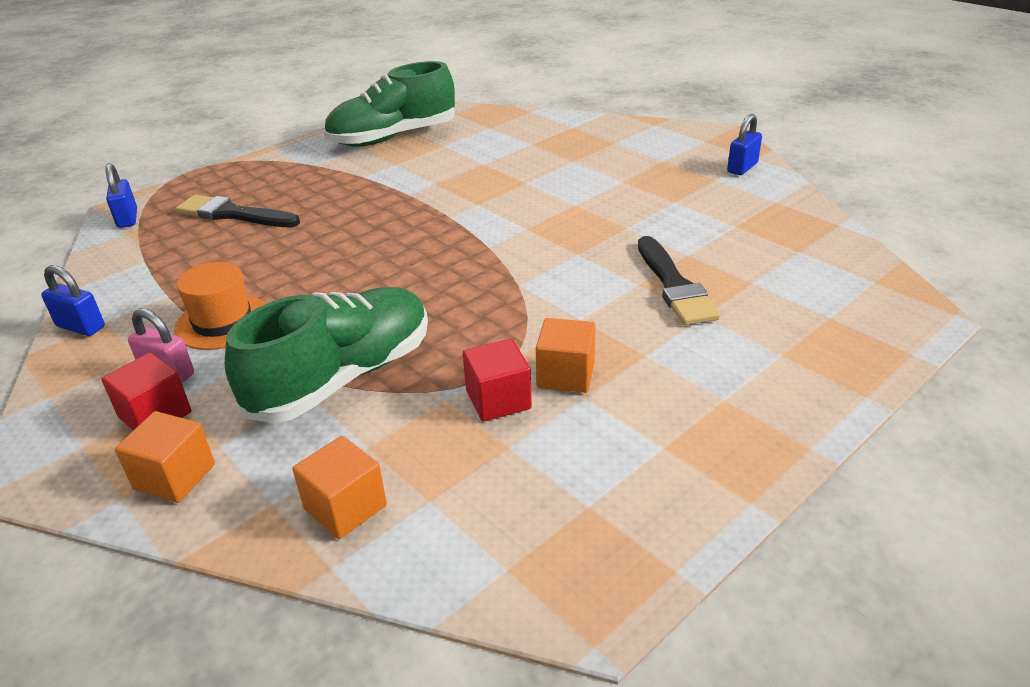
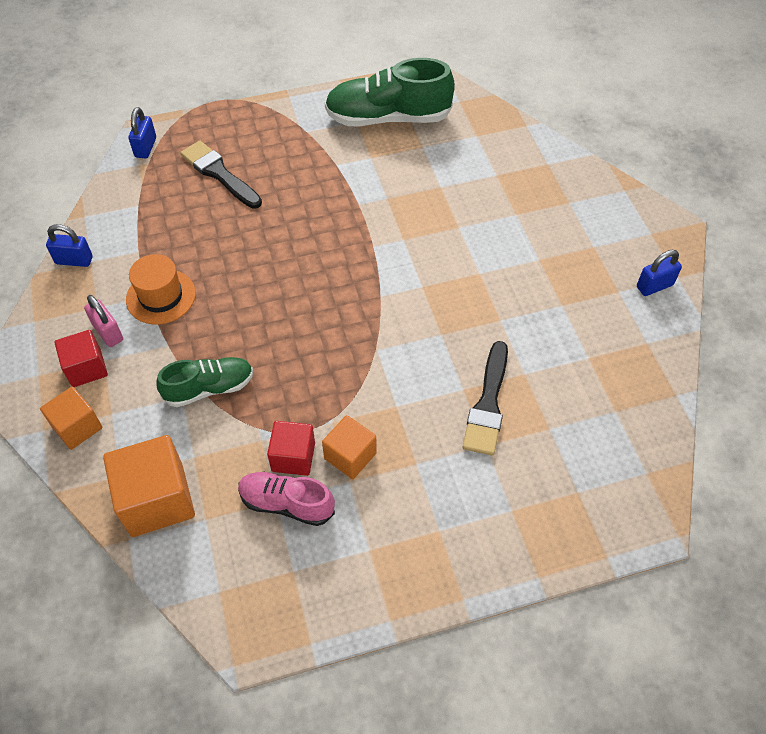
camera: 25 degrees right, 20 degrees up
blue padlock [41,265,105,336] -> blue padlock turned 45 degrees counterclockwise [46,224,93,267]
green shoe [225,287,428,423] -> green shoe [157,357,253,407], size x0.59
orange cube [292,436,387,539] -> orange cube [103,435,195,537], size x1.63
none -> pink shoe [238,472,335,526]

